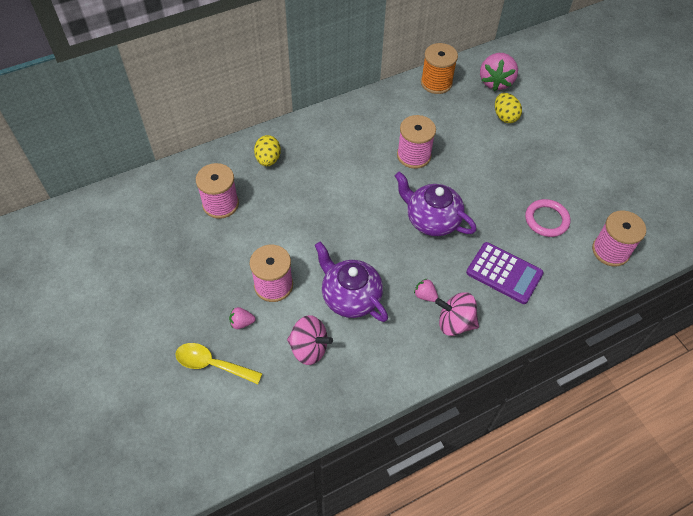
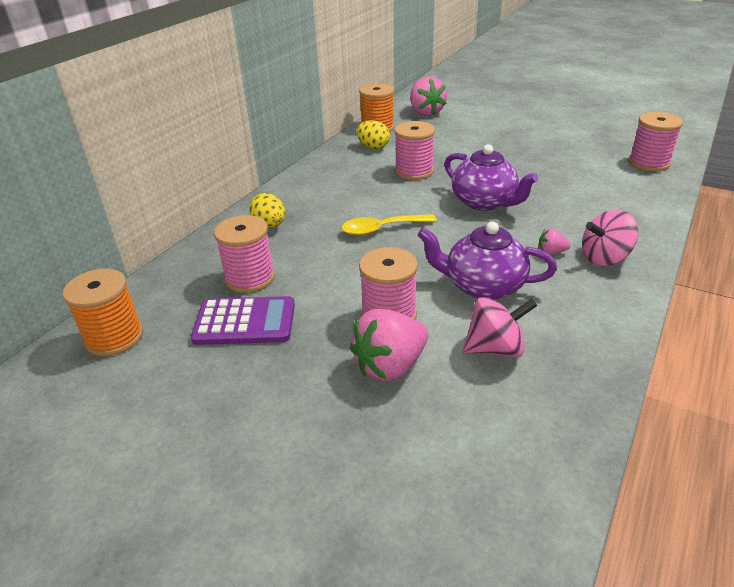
camera: 30 degrees left, 20 degrees down
yellow spoon [175,343,263,384] -> yellow spoon moved to [342,214,437,236]
pink strawberry [229,307,256,329] -> pink strawberry [350,309,428,381], size x2.13
purple teapot [395,172,477,236] -> purple teapot turned 135 degrees counterclockwise [444,144,539,211]
purple calculator [466,242,544,304] -> purple calculator moved to [191,296,295,345]
yellow egg [495,93,522,123] -> yellow egg moved to [356,120,390,149]
pink ring [525,199,571,237] -> none
none -> orange spool [63,268,143,356]

